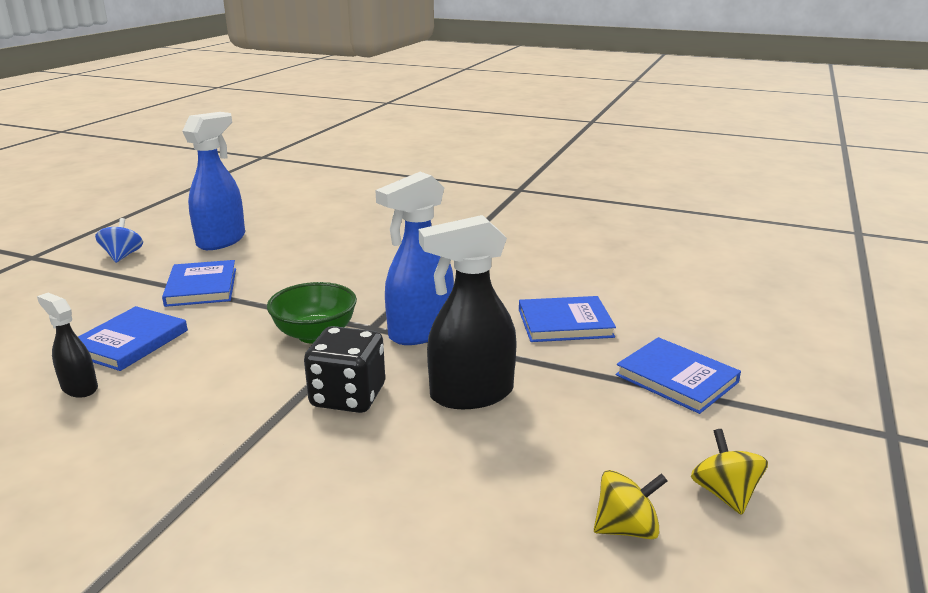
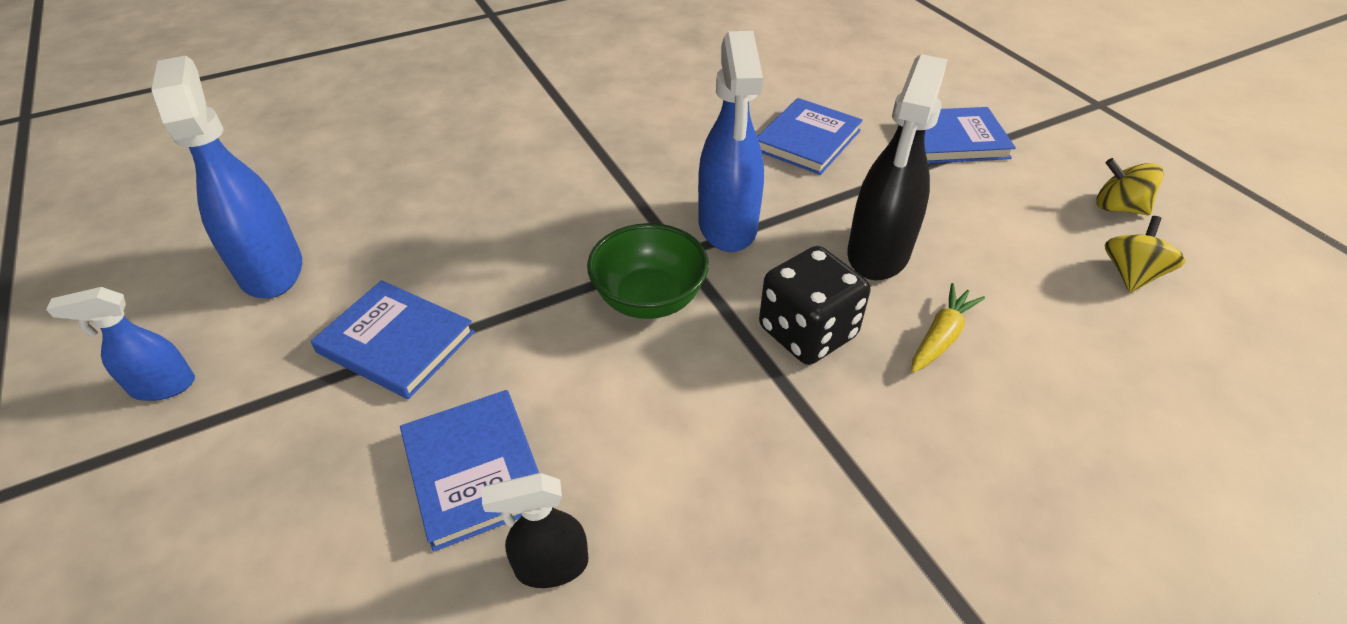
camera: 50 degrees left, 20 degrees up
blue spinning top [95,218,143,263] -> blue spray bottle [46,287,195,401]
none -> yellow carrot [911,283,985,373]

